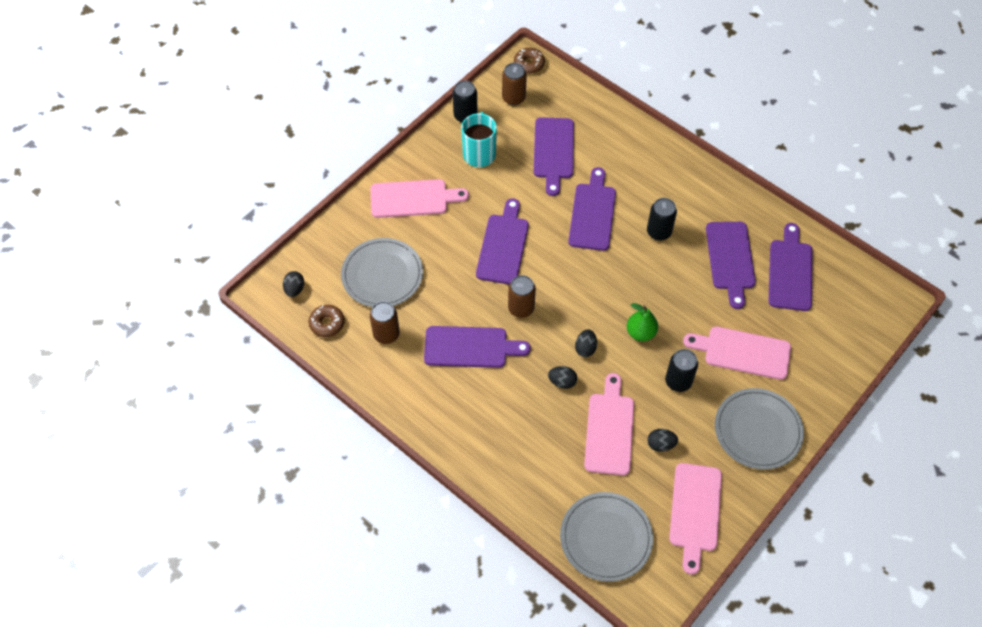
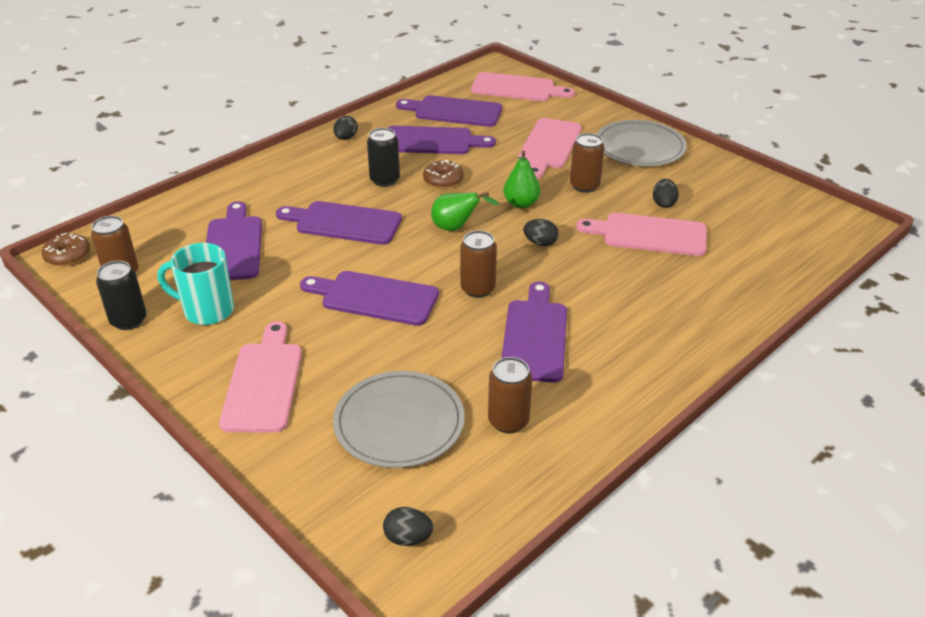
camera: 85 degrees left, 20 degrees down
brown donut [309,305,345,337] -> brown donut moved to [423,160,464,189]
purple cutting board [534,117,574,196] -> purple cutting board turned 105 degrees counterclockwise [206,201,262,280]
black egg [548,366,577,389] -> black egg moved to [333,116,358,140]
grey plate [560,492,653,582] -> none
black can [665,349,698,392] -> brown can [570,133,605,193]
pink cutting board [669,463,722,575] -> pink cutting board moved to [471,72,575,101]
none -> green pear [431,192,499,231]

